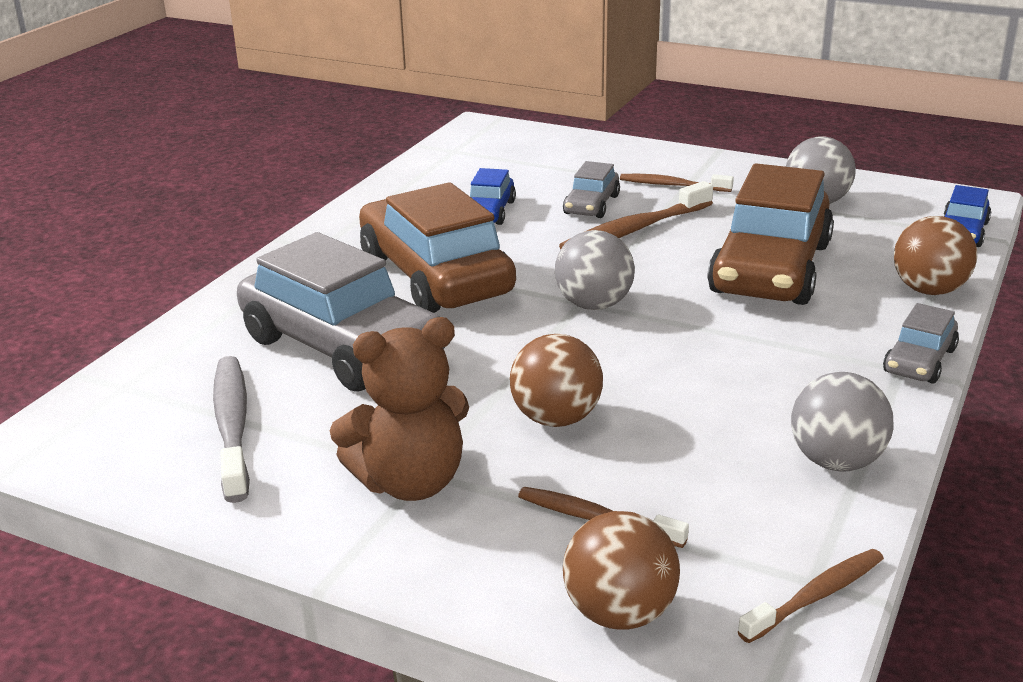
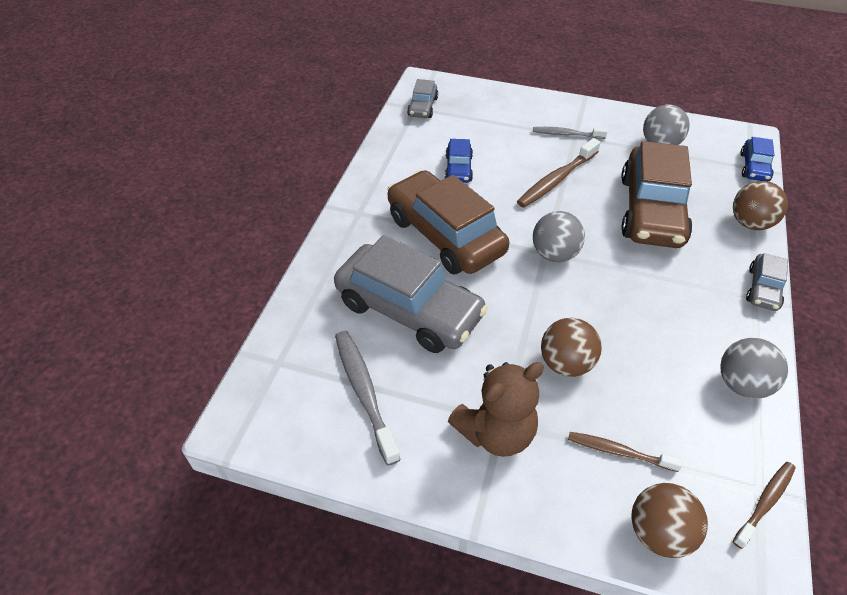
camera: 10 degrees left, 20 degrees up
grey car [563,161,620,218] -> grey car moved to [407,79,438,118]
brown toothbrush [620,174,734,192] -> grey toothbrush [533,127,607,139]

